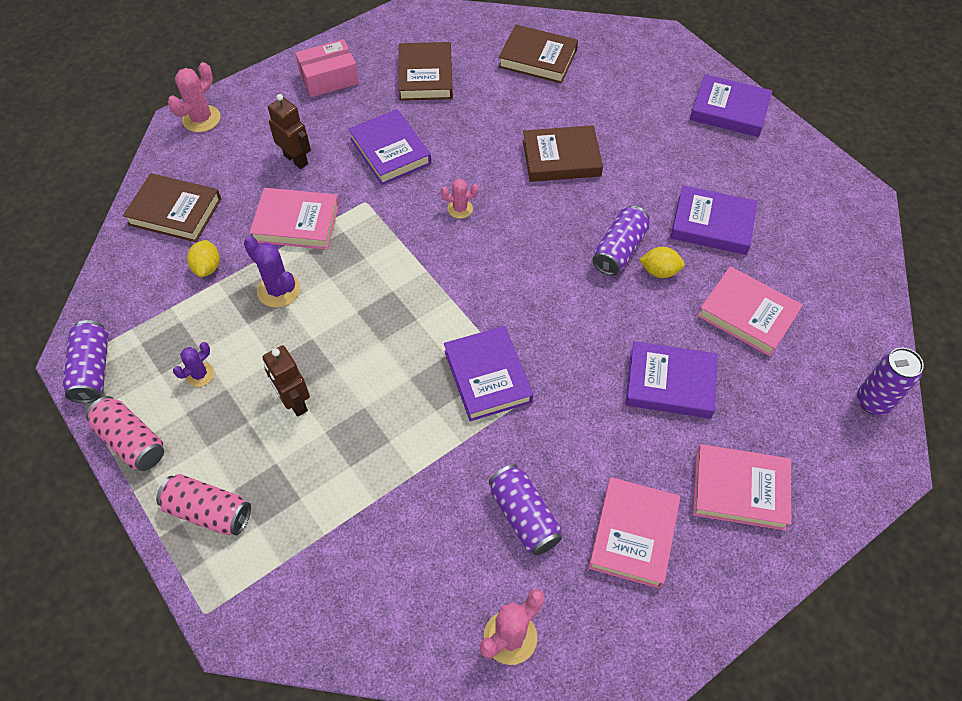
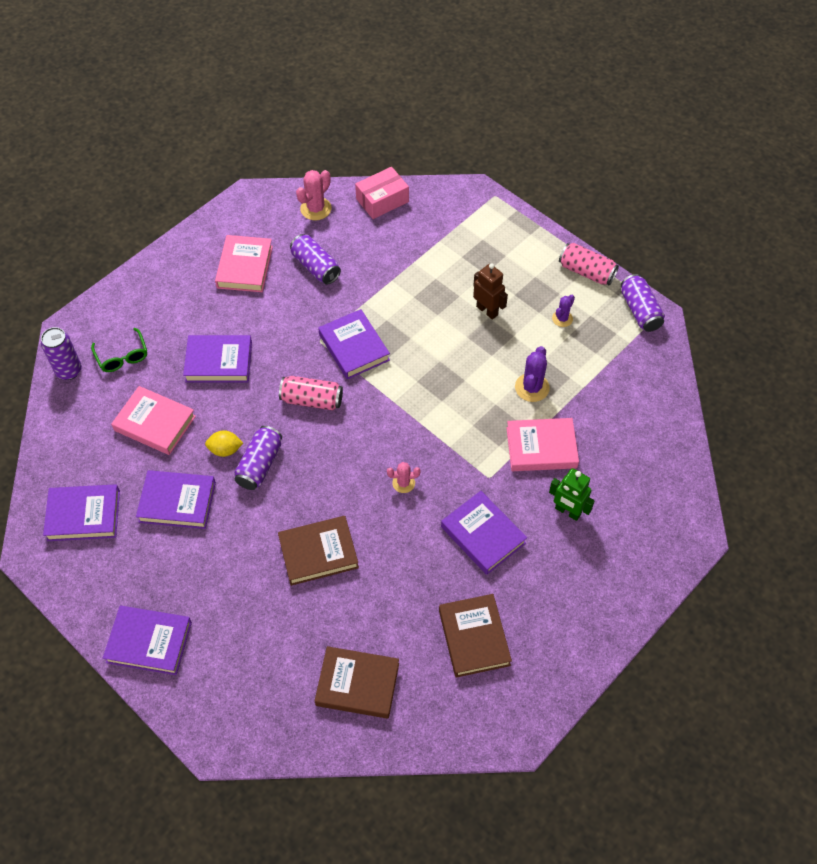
camera: 170 degrees right, 0 degrees up
brown book [123,173,221,242] -> none
pink can [156,474,251,536] -> pink can moved to [279,376,343,410]
pink cactus [168,62,221,132] -> none
yellow lemon [187,240,220,277] -> none
purple cactus [244,236,300,308] -> purple cactus turned 75 degrees clockwise [515,346,550,402]
brown robot [268,94,311,169] -> green robot [549,468,595,521]
pink box [295,39,359,97] -> pink box moved to [355,167,409,219]
pink book [693,444,791,530] -> none
none -> purple book [43,484,120,541]
none -> green glasses [91,328,147,372]

